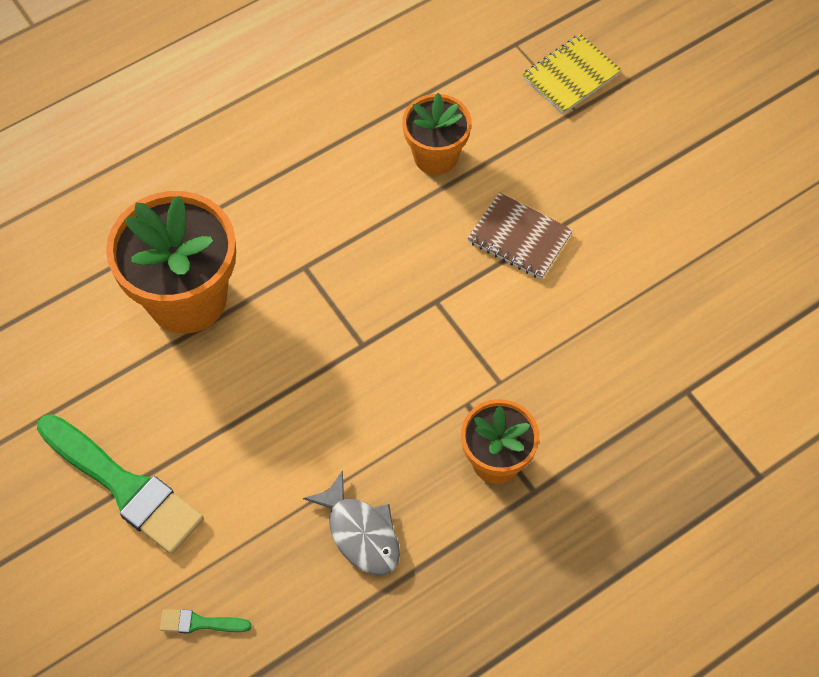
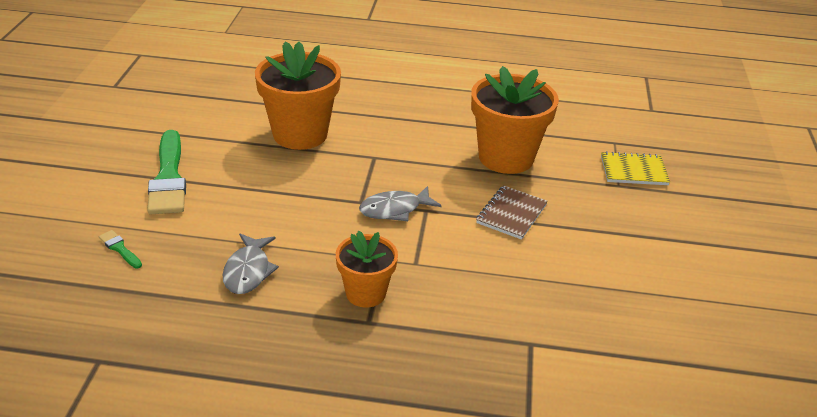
camera: 40 degrees right, 25 degrees down
orange flower pot [402,93,472,175] -> orange flower pot [471,66,559,174], size x1.70
brown notebook [467,192,573,279] -> brown notebook turned 45 degrees clockwise [476,185,548,240]
none -> grey fish [359,186,442,221]

